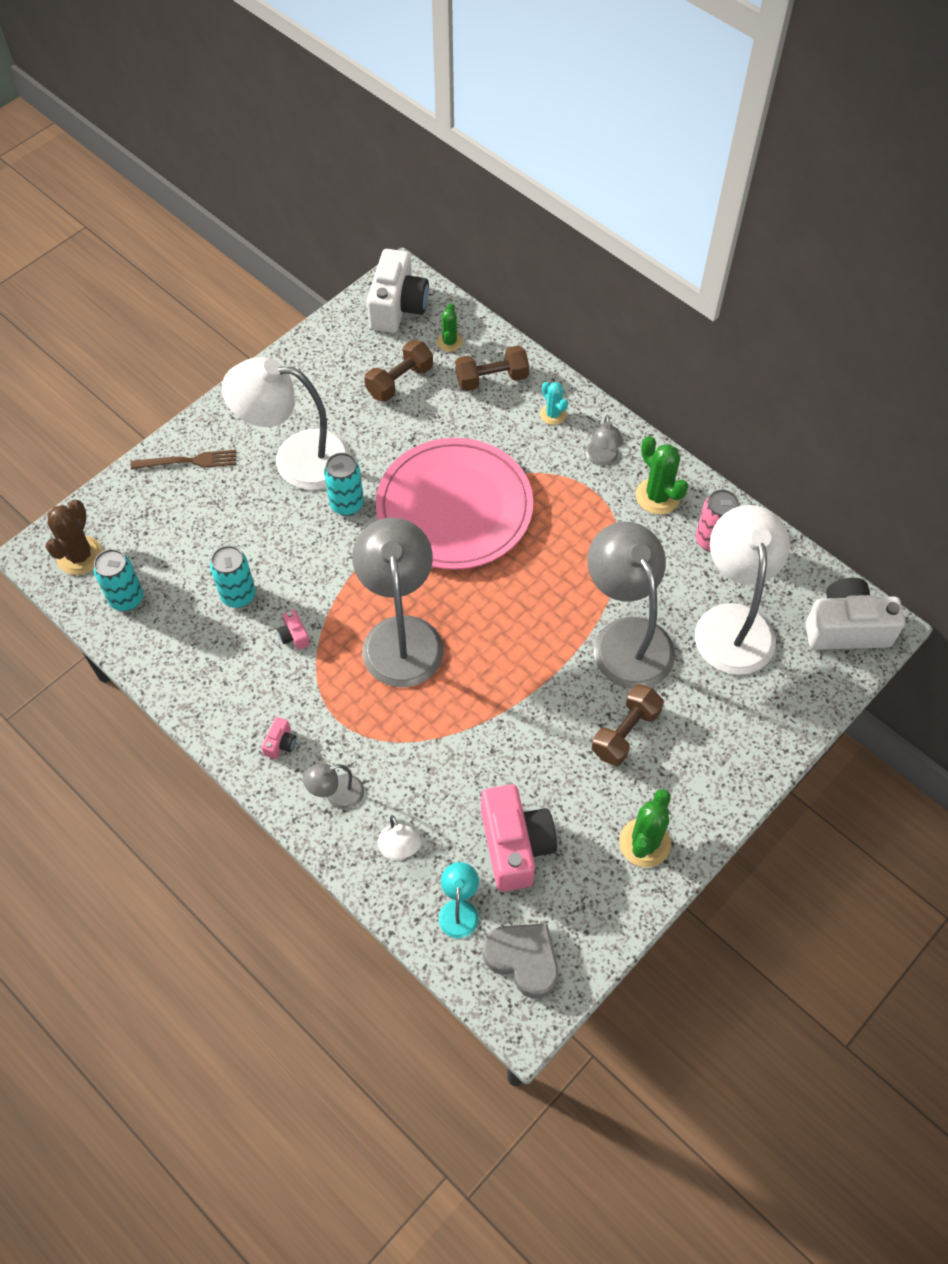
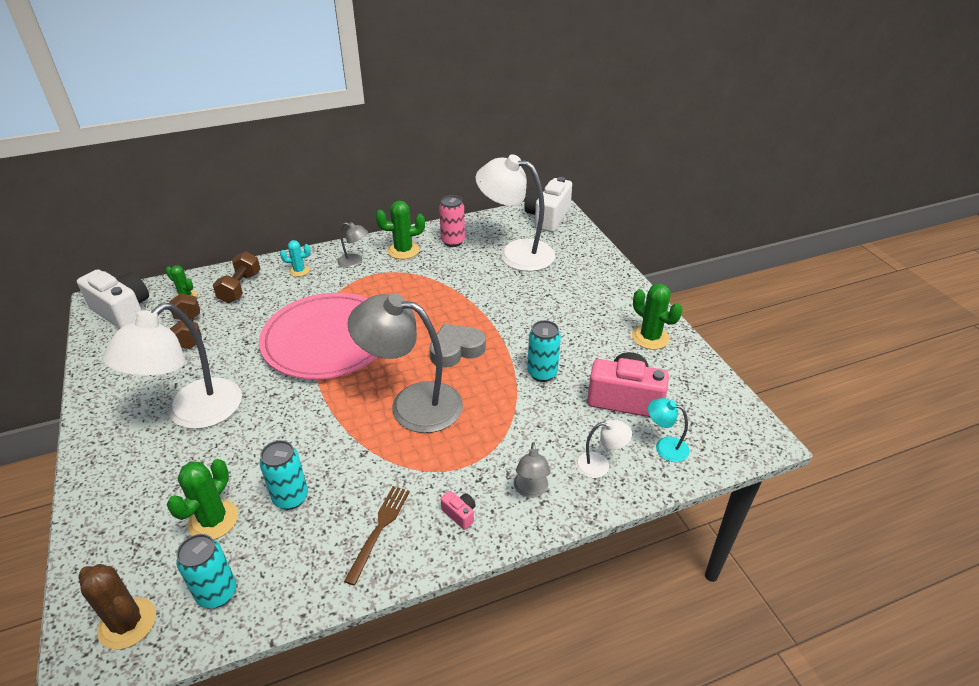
camera: 65 degrees left, 20 degrees down
brown fork [131,450,236,469] -> brown fork moved to [344,486,410,586]
pink camera [277,610,310,650] -> none
turquoise can [324,453,364,516] -> turquoise can moved to [527,320,561,382]
grey heart [483,923,558,999] -> grey heart moved to [430,324,486,368]
grey lamp [587,522,675,689] -> none
brown dumbbell [592,684,664,766] -> none
none -> green cactus [167,459,238,539]

